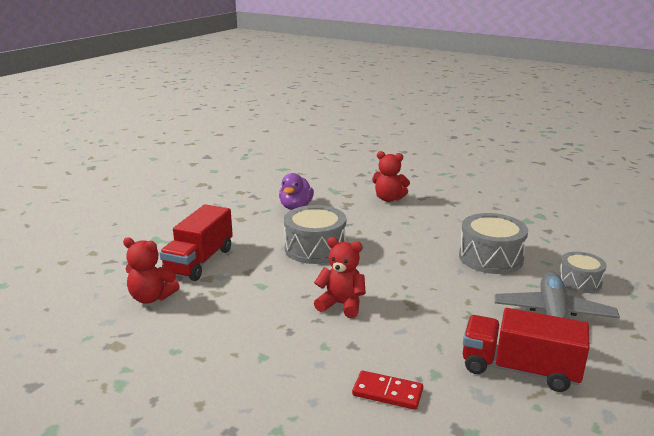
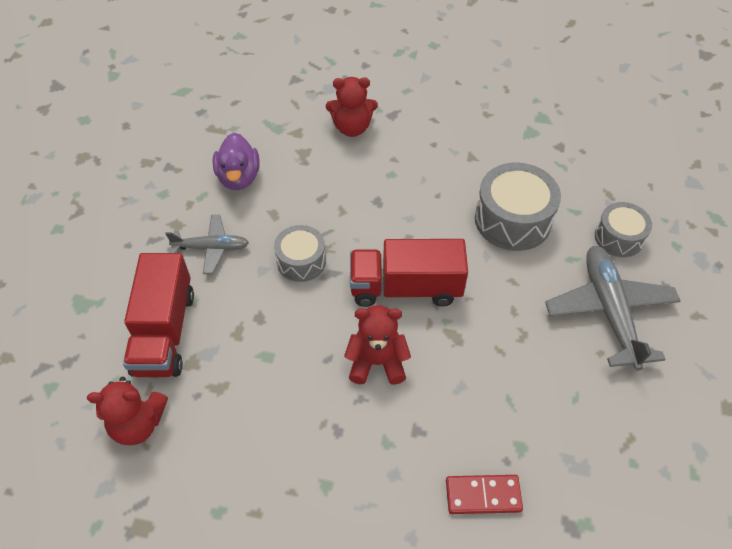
camera: 20 degrees left, 30 degrees up
grey drum [284,205,346,264] -> grey drum [274,225,326,282], size x0.62
red truck [463,308,590,392] -> red truck moved to [350,239,468,307]
none -> grey plane [165,215,249,274]

